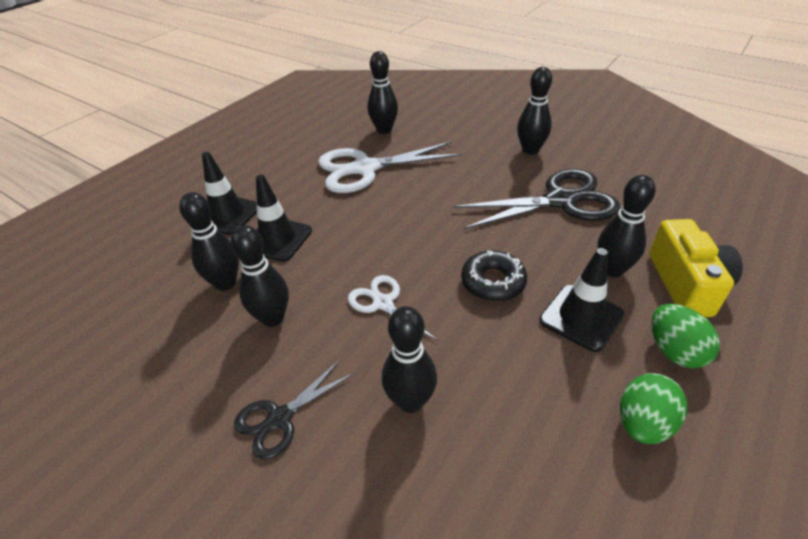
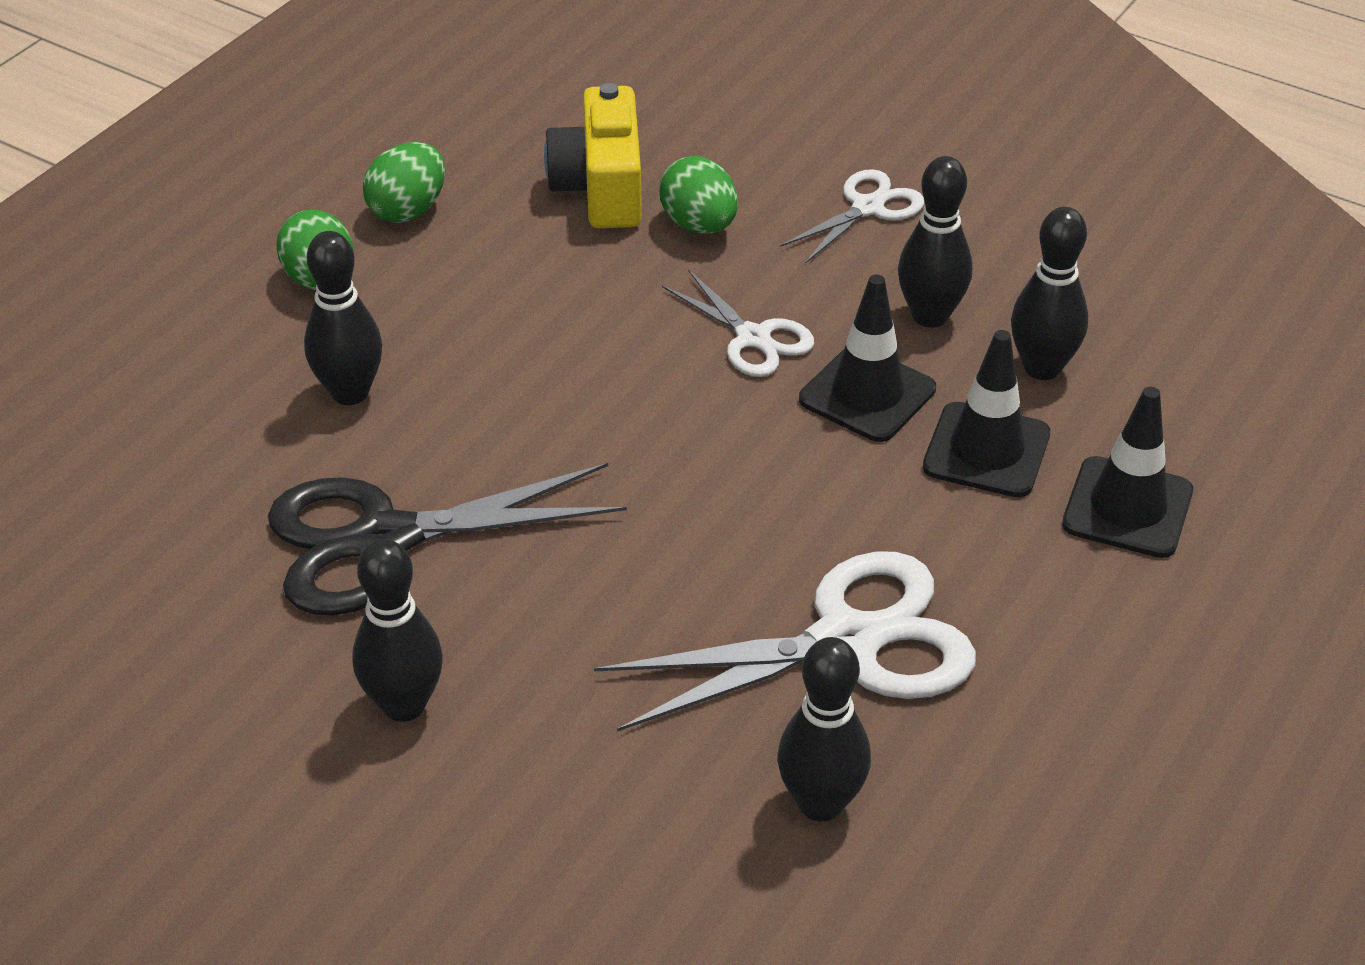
camera: 175 degrees right, 0 degrees up
black scissors [234,360,355,460] -> white scissors [780,169,924,264]
black bowling pin [382,306,437,413] -> green egg [659,156,738,234]
black donut [461,250,527,302] -> none
black traffic cone [539,248,624,352] -> black traffic cone moved to [799,274,936,442]
yellow camera [649,219,743,317] -> yellow camera moved to [544,83,642,228]

